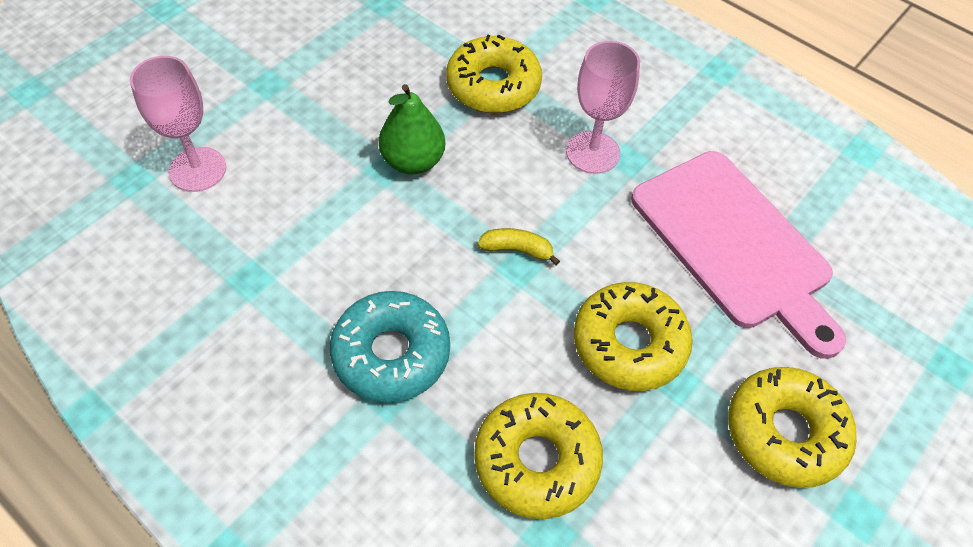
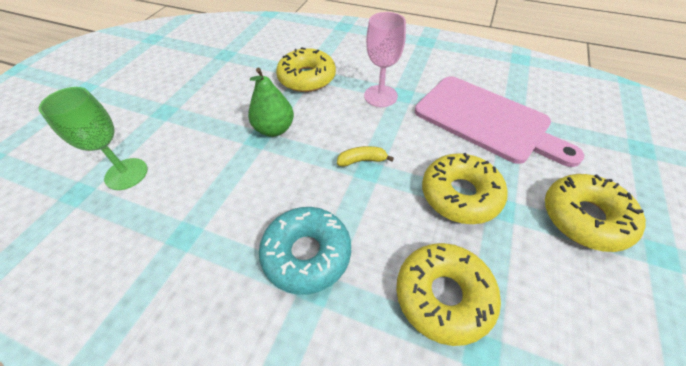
camera: 15 degrees left, 5 degrees down
pink goblet [130,56,226,192] -> green goblet [39,87,148,190]

